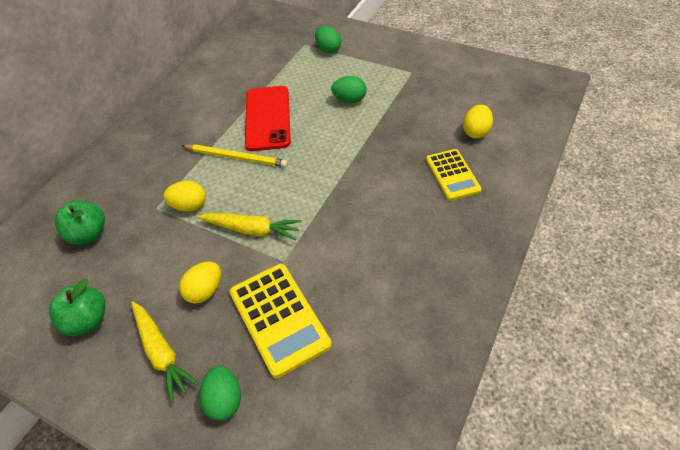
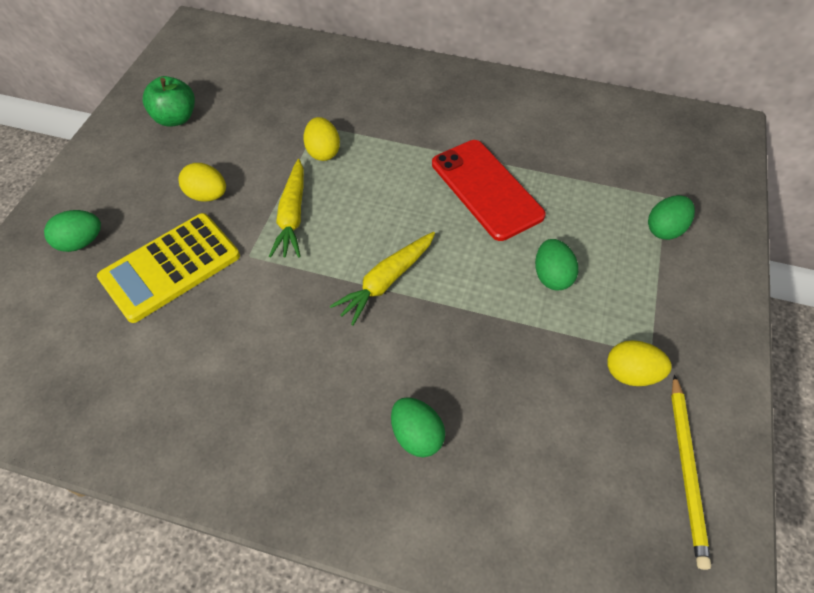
camera: 75 degrees right, 5 degrees up
green apple [55,200,105,245] -> none
yellow carrot [132,302,199,403] -> yellow carrot moved to [330,232,435,325]
yellow pencil [182,144,288,167] -> yellow pencil moved to [671,374,711,570]
red phone [245,86,291,151] -> red phone turned 75 degrees clockwise [432,140,546,241]
yellow calculator [426,149,482,201] -> green egg [391,397,445,457]
yellow egg [463,105,493,138] -> yellow egg moved to [607,340,672,386]

